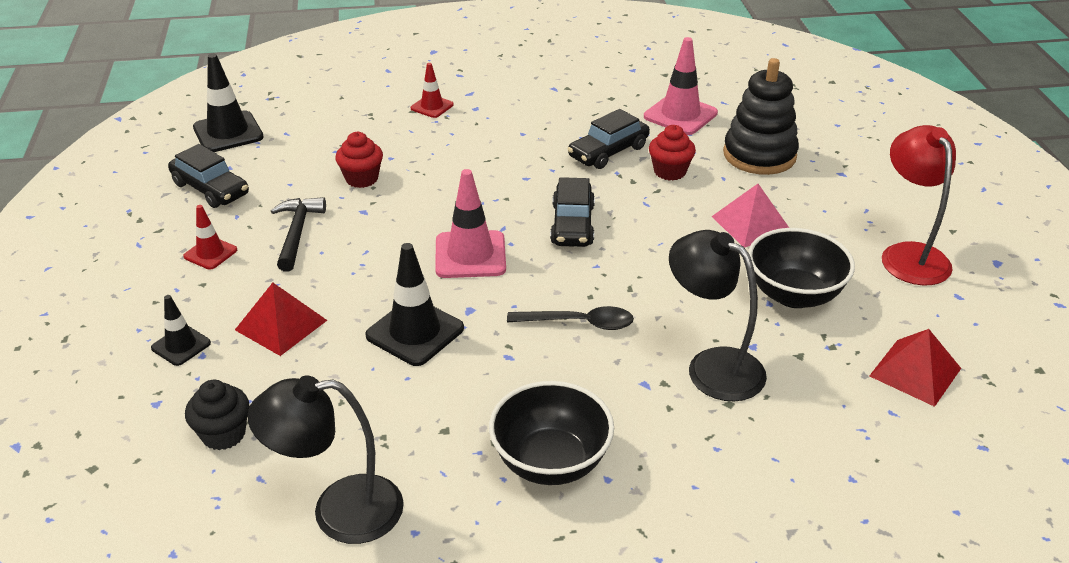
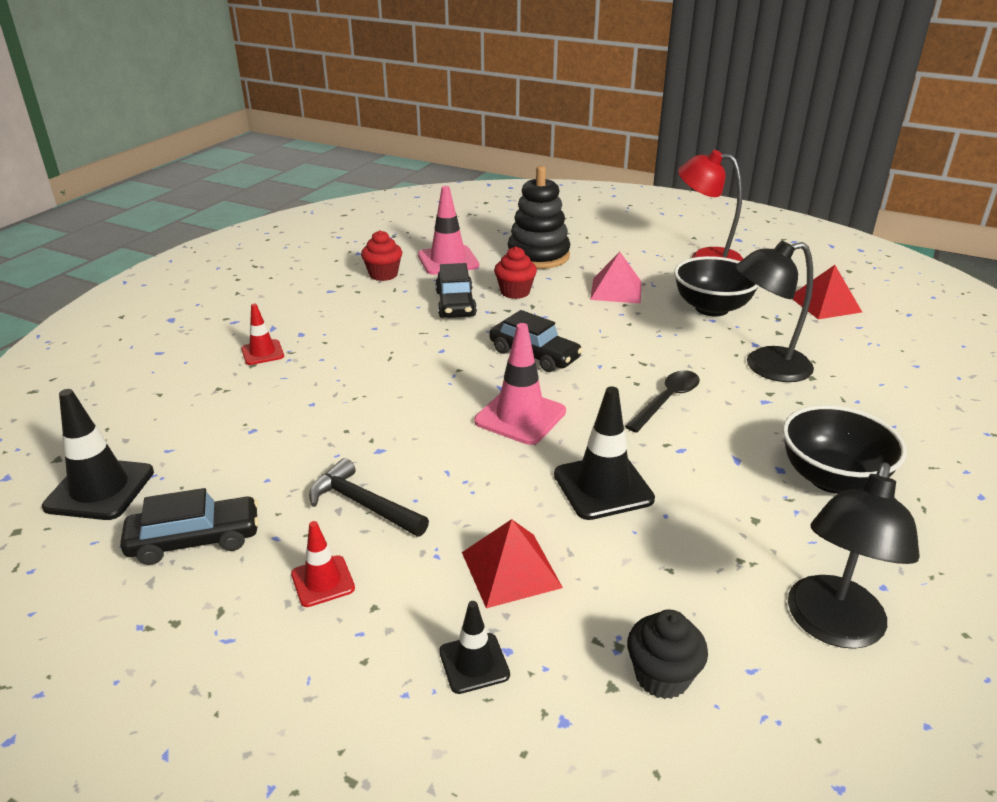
camera: 55 degrees left, 5 degrees down
red cupcake [335,132,383,188] -> red cupcake moved to [361,230,402,281]

